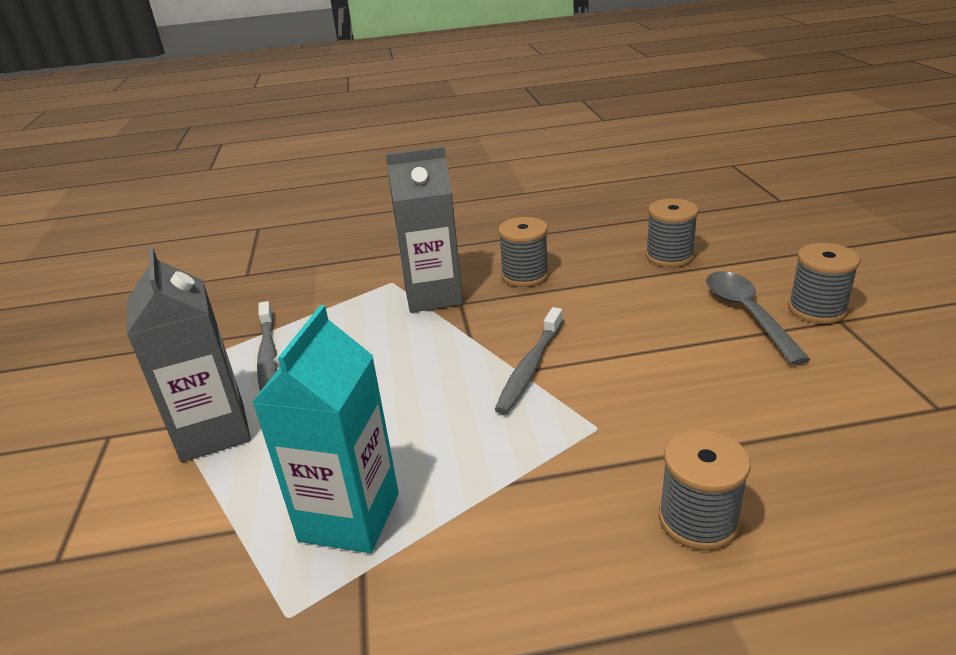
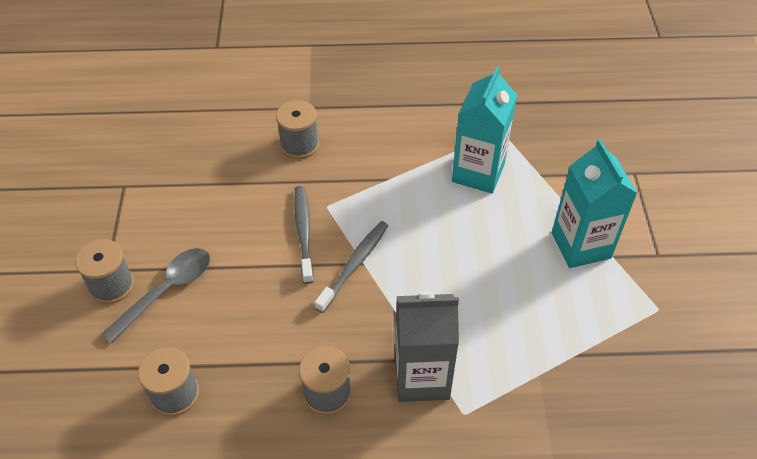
camera: 175 degrees left, 20 degrees up
grey carton [127,248,251,462] -> turquoise carton [552,139,637,268]
grey toothbrush [257,301,277,391] -> grey toothbrush moved to [294,186,313,284]
grey spoon [706,271,811,365] -> grey spoon turned 135 degrees counterclockwise [102,248,210,343]

